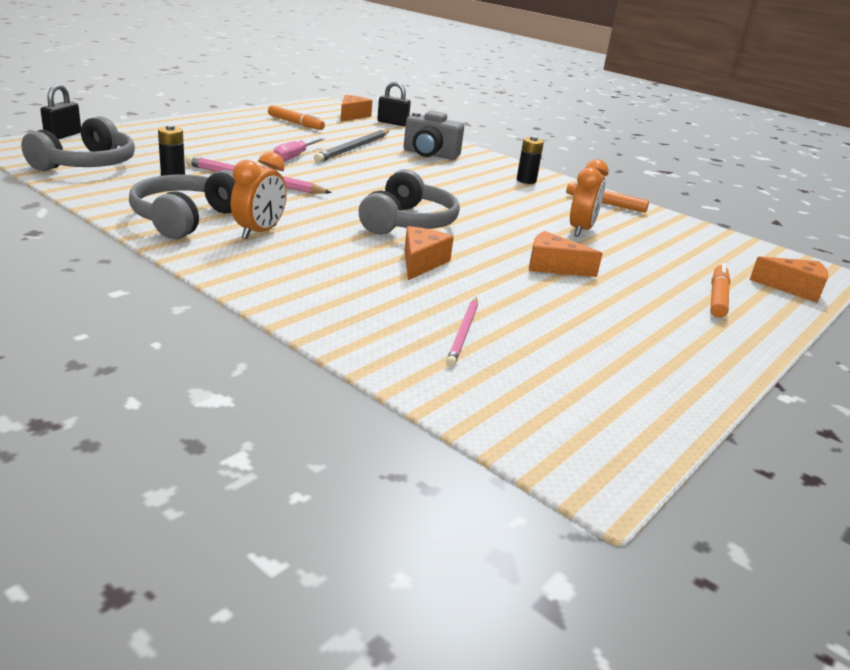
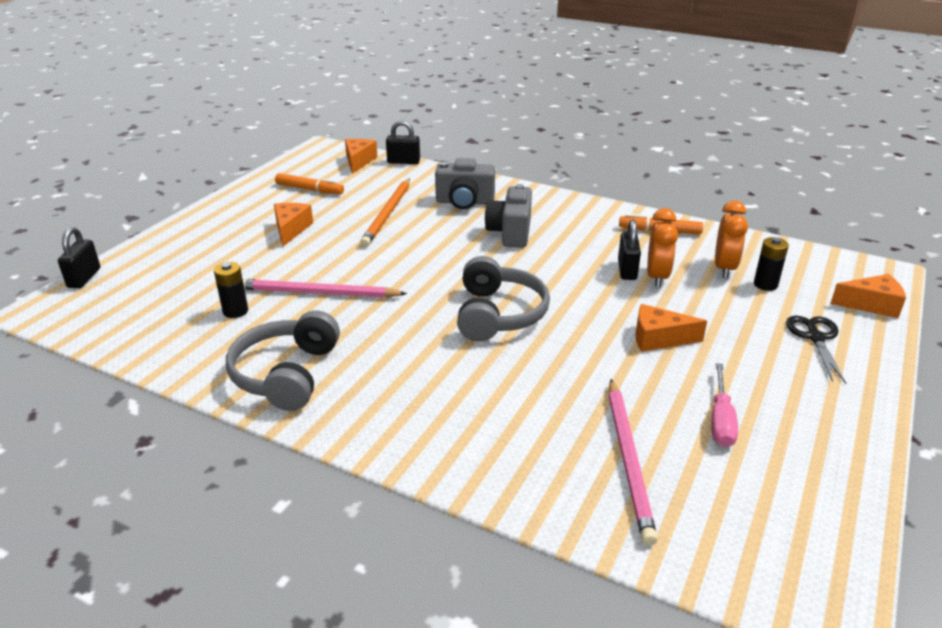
camera: 10 degrees left, 5 degrees up
grey headphones [21,116,135,171] -> none
orange clock [231,152,287,239] -> orange clock moved to [715,201,748,278]
pink screwdriver [273,137,325,162] -> pink screwdriver moved to [711,363,738,447]
grey pencil [314,130,389,163] -> orange pencil [360,178,410,247]
orange cheese [404,226,454,280] -> orange cheese moved to [274,203,313,246]
pink pencil [446,297,478,366] -> pink pencil [609,379,658,546], size x1.62
black battery [517,136,544,184] -> black battery moved to [754,237,789,291]
orange marker [710,263,730,318] -> black scissors [786,316,847,384]
none -> grey camera [485,184,532,248]
none -> black padlock [618,220,641,280]

